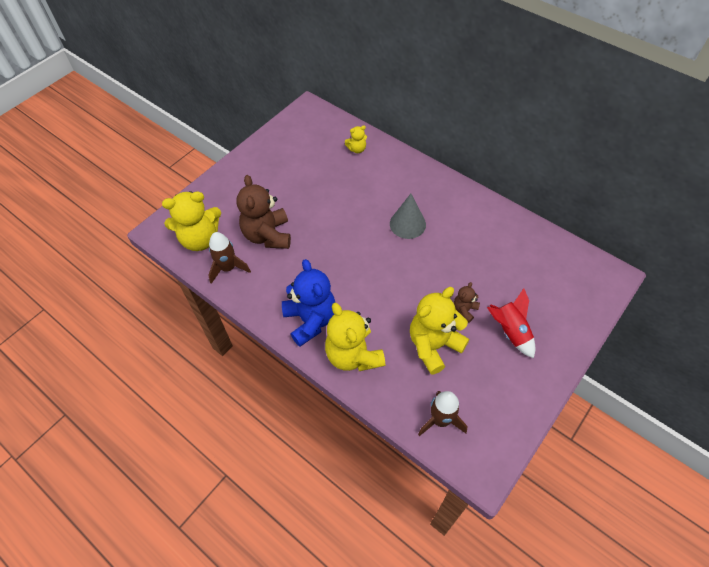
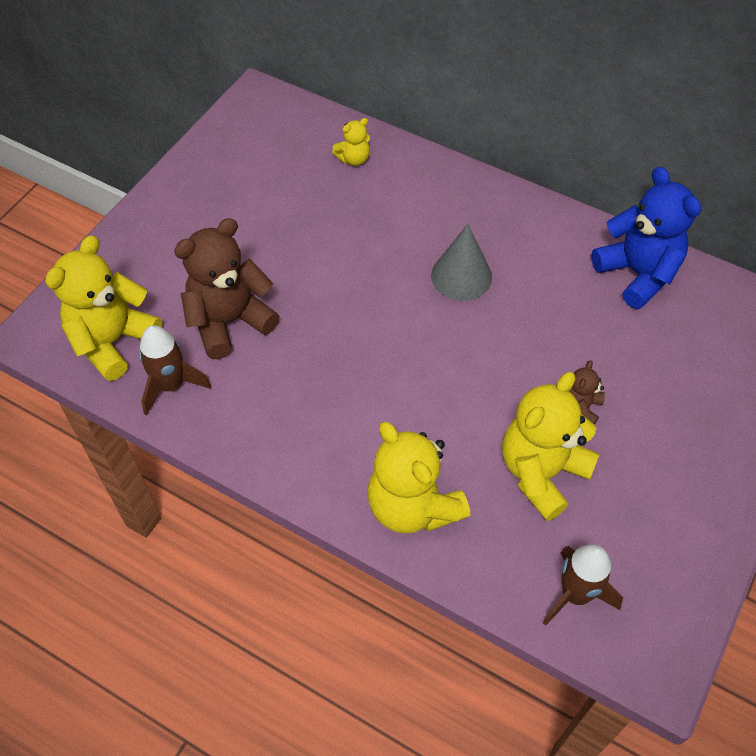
camera: 10 degrees left, 0 degrees up
yellow teddy bear [162,191,221,251] -> yellow teddy bear turned 150 degrees clockwise [45,235,162,381]
brown teddy bear [236,175,291,249] -> brown teddy bear turned 75 degrees clockwise [174,218,280,359]
blue teddy bear [282,259,336,347] -> blue teddy bear moved to [591,166,701,309]
red rocket [487,288,535,358] -> none

